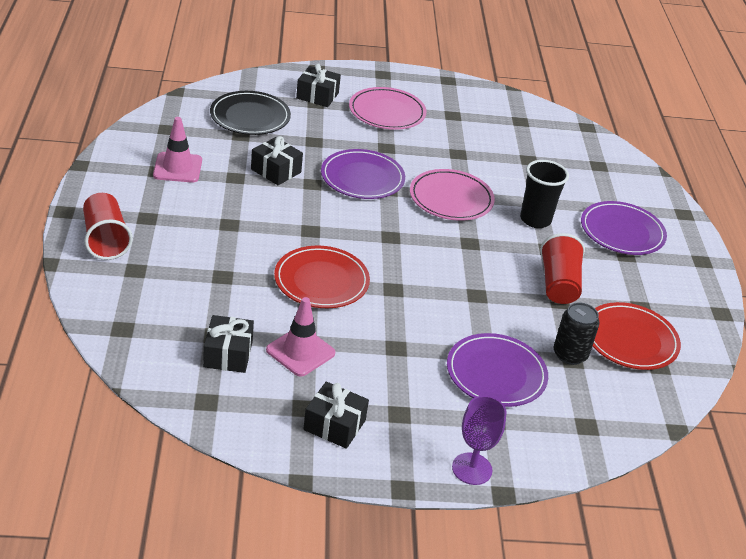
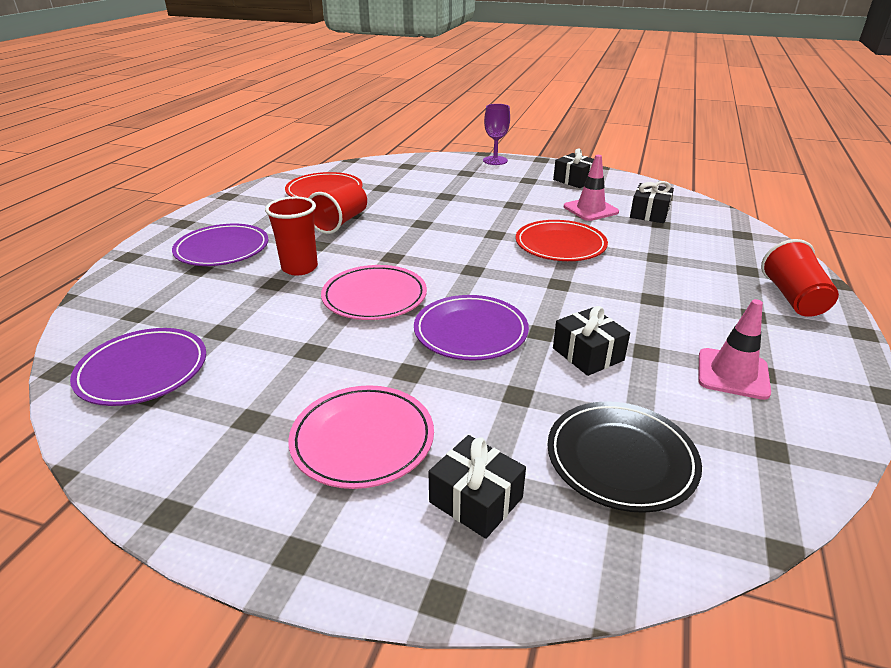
camera: 155 degrees left, 5 degrees down
purple plate [447,333,548,407] -> purple plate moved to [70,328,206,406]
black cup [520,160,569,228] -> red cup [265,197,318,276]
black can [554,302,600,365] -> none

